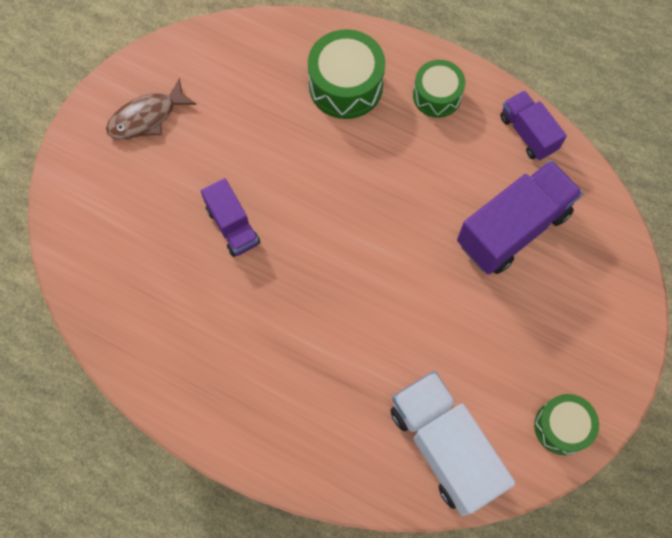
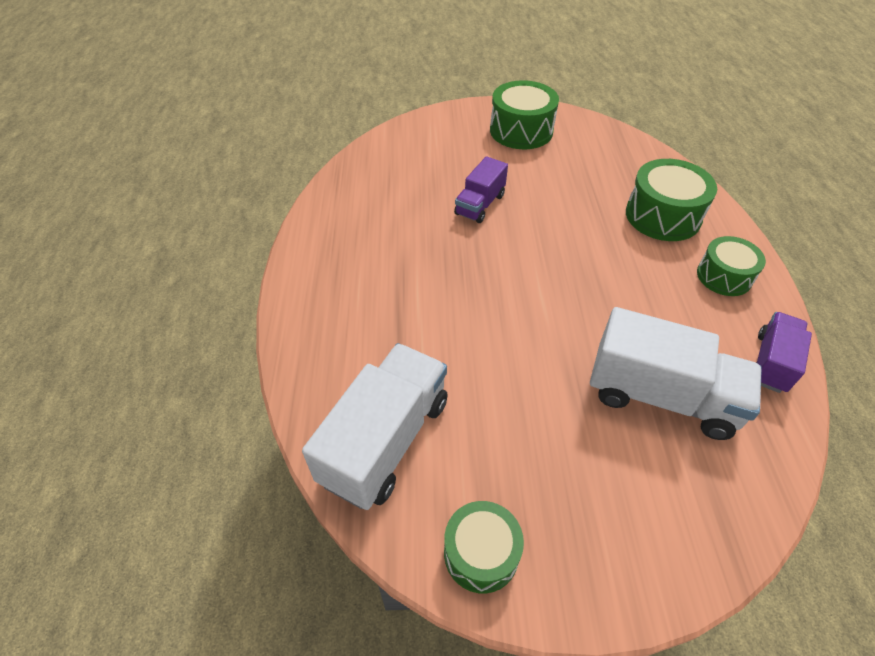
camera: 60 degrees right, 20 degrees down
brown fish [106,78,197,139] -> green drum [490,80,559,149]
purple truck [457,160,583,275] -> white truck [590,307,762,440]

